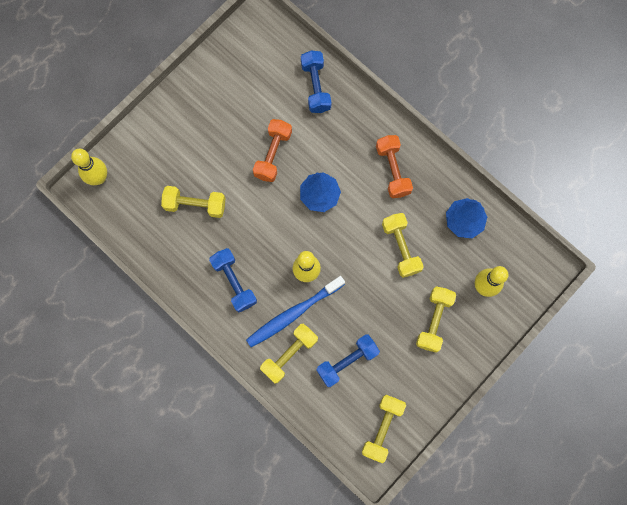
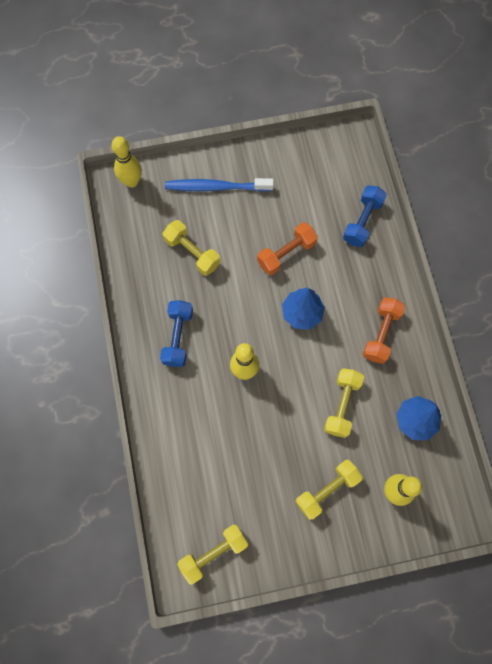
camera: 35 degrees right, 5 degrees down
blue toothbrush [246,276,345,347] -> blue toothbrush moved to [165,178,274,192]
yellow dumbbell [260,323,318,384] -> none
blue dumbbell [316,334,380,387] -> none

